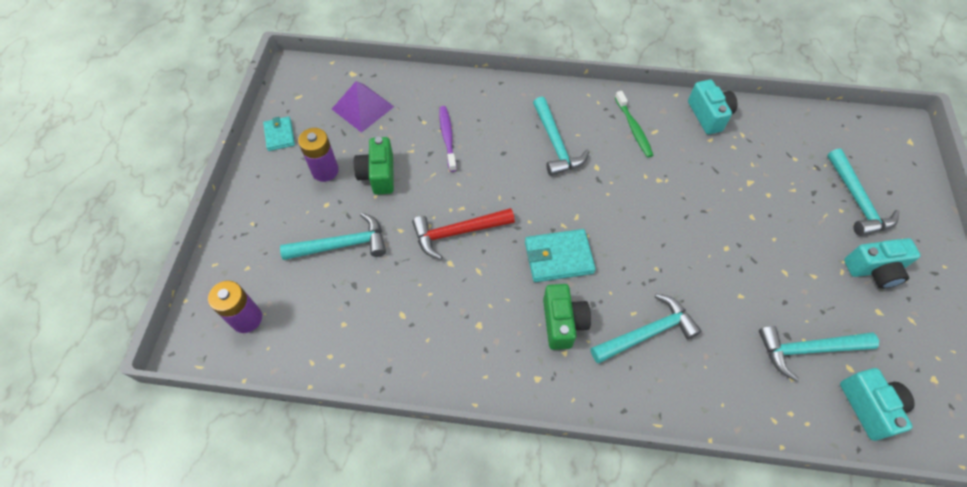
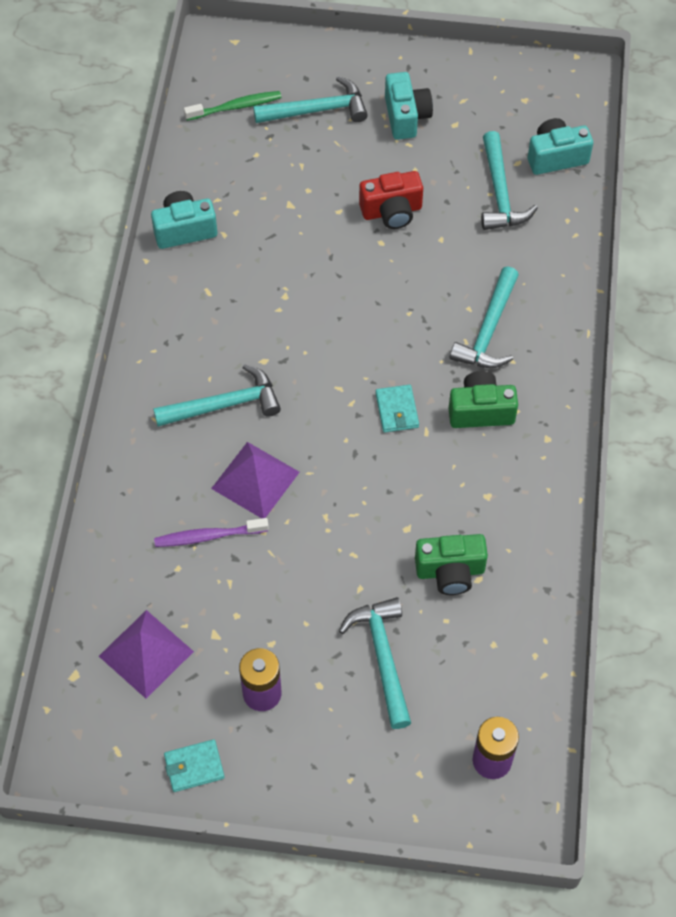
camera: 90 degrees left, 0 degrees up
green camera [354,137,394,195] -> green camera moved to [415,534,488,595]
red hammer [412,208,515,260] -> none
turquoise wallet [525,229,596,282] -> turquoise wallet [376,385,419,432], size x0.63
turquoise hammer [591,294,701,363] -> turquoise hammer turned 135 degrees counterclockwise [450,266,519,368]
green toothbrush [615,91,653,158] -> green toothbrush moved to [184,91,282,121]
none -> purple pyramid [211,442,300,518]
none -> red camera [359,171,423,229]

